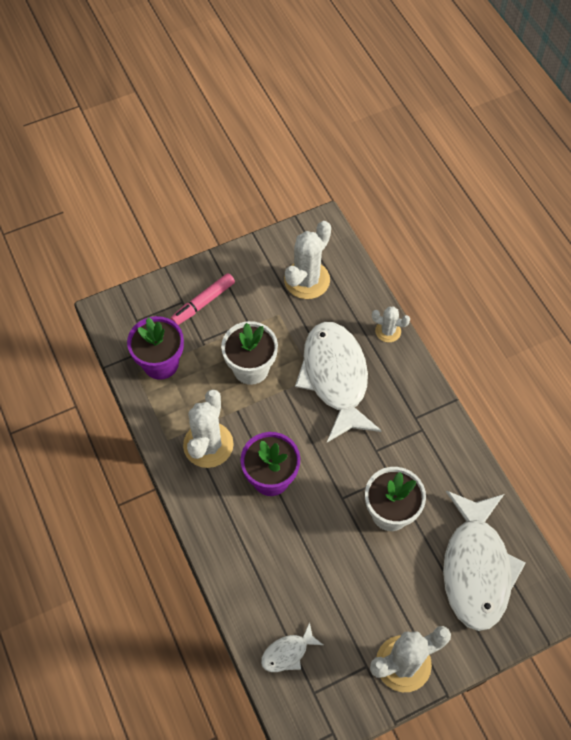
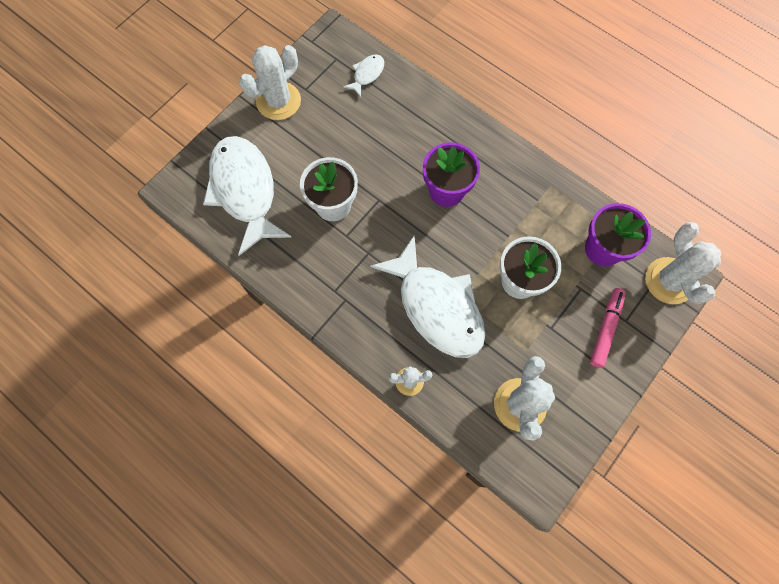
camera: 155 degrees right, 10 degrees up
white cactus [183,389,234,468] -> white cactus moved to [645,222,721,304]

